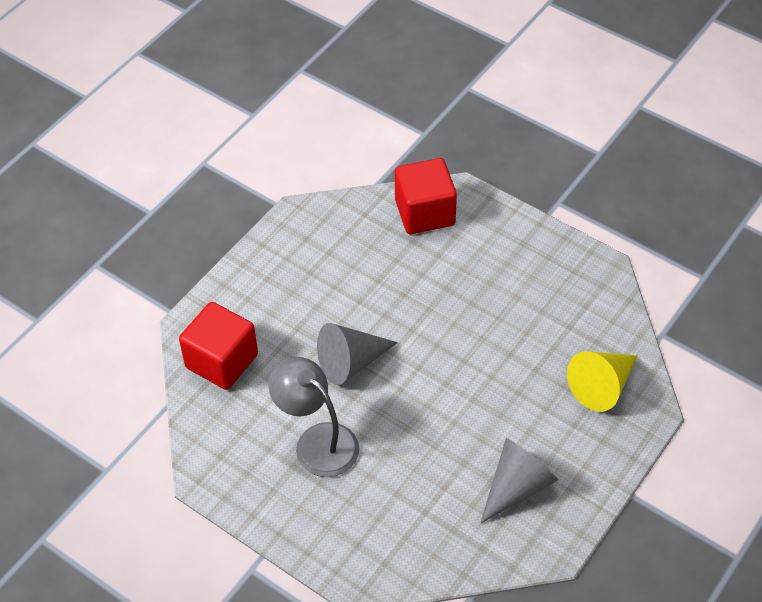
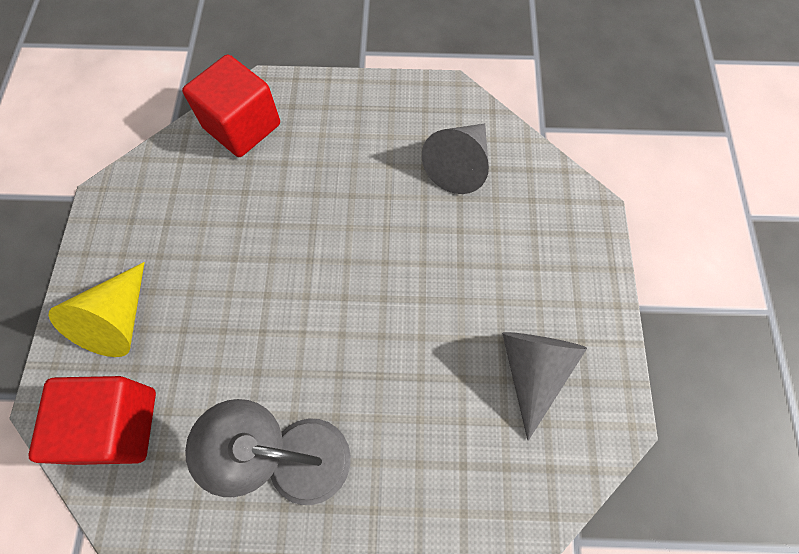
camera: 35 degrees left, 15 degrees up
grey cone [317,323,398,385] -> grey cone moved to [422,124,489,194]
yellow cone [567,351,638,412] -> yellow cone moved to [49,262,145,357]

